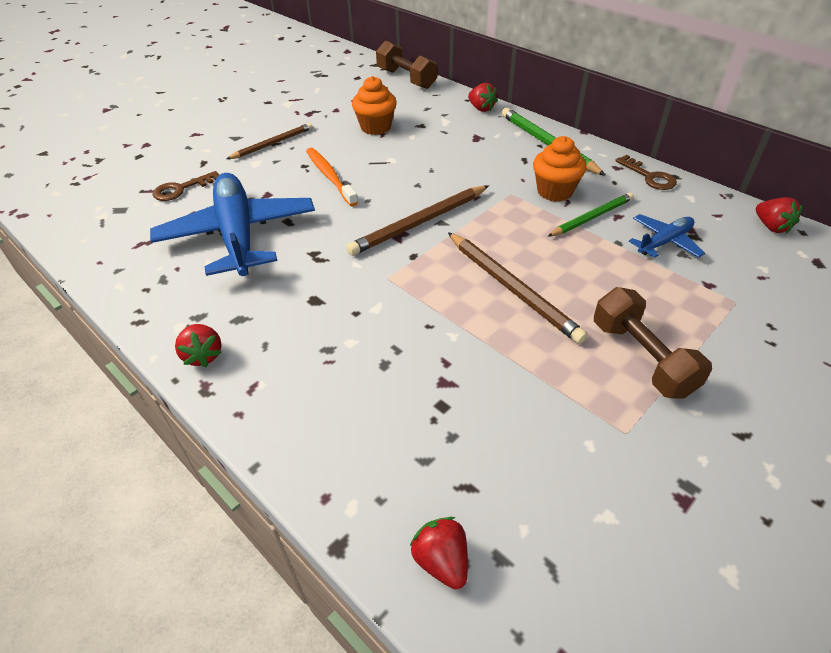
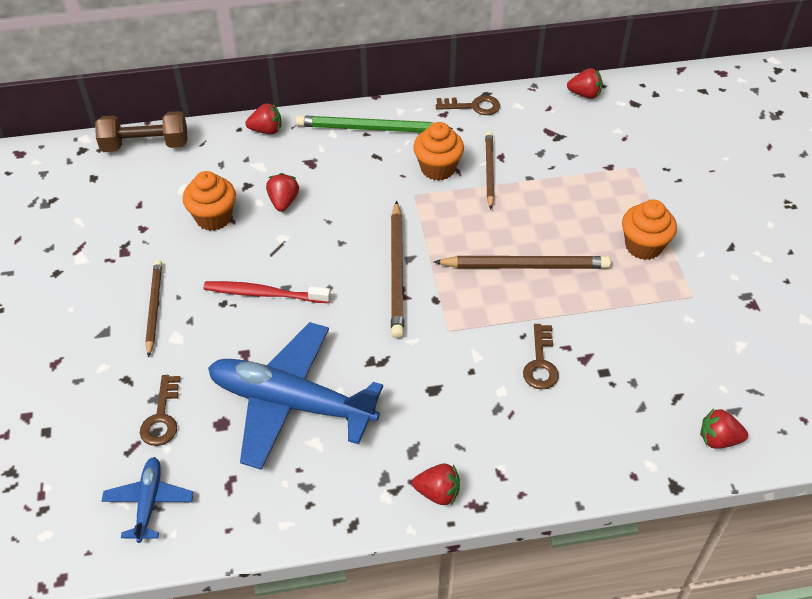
camera: 55 degrees left, 5 degrees up
orange toothbrush [306,148,358,206] -> red toothbrush [203,281,331,303]
green pencil [547,193,634,237] -> brown pencil [485,131,494,209]
brown dumbbell [594,287,712,399] -> orange cupcake [622,200,677,260]
blue plane [629,214,705,258] -> blue plane moved to [101,457,194,543]
none -> red strawberry [266,173,299,212]
none -> brown key [523,324,559,390]

